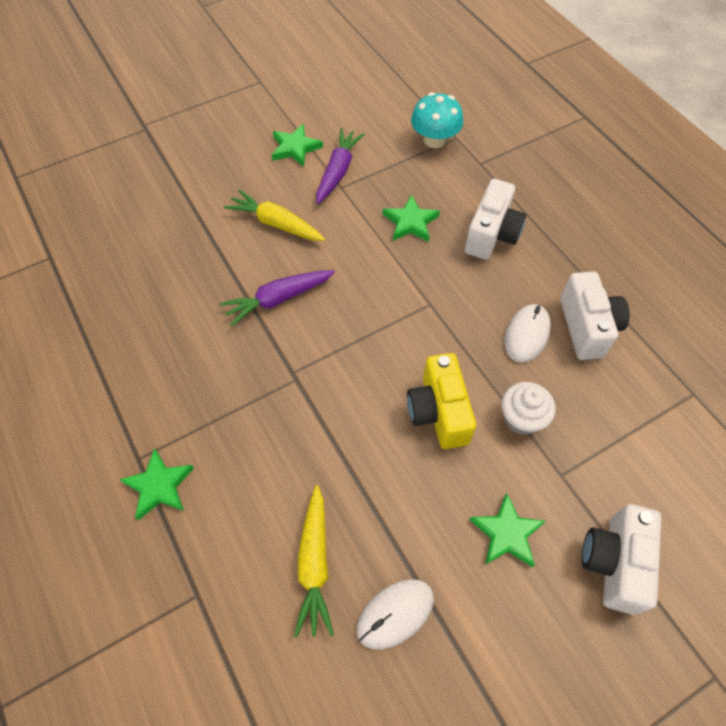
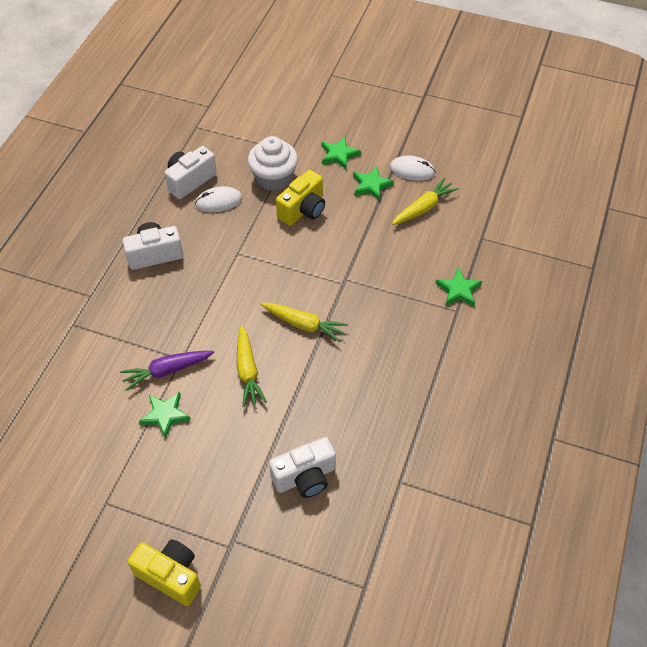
camera: 130 degrees left, 5 degrees down
purple carrot [220,270,335,327] -> yellow carrot [261,303,348,342]
green star [383,194,440,242] -> green star moved to [353,166,394,201]
turquoise mushroom [411,92,463,148] -> none
white cupcake [501,382,556,435] -> white cupcake [248,136,298,191], size x1.54
white camera [582,504,661,615] -> white camera moved to [269,437,336,498]
none -> yellow camera [128,539,201,606]

